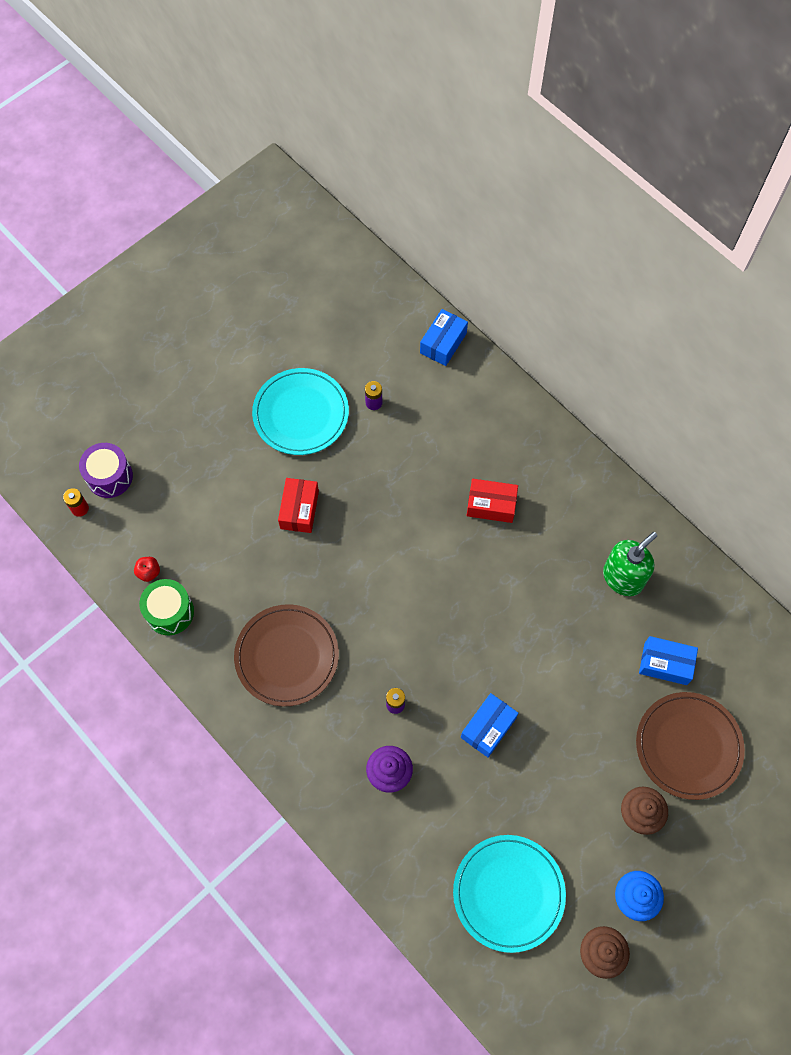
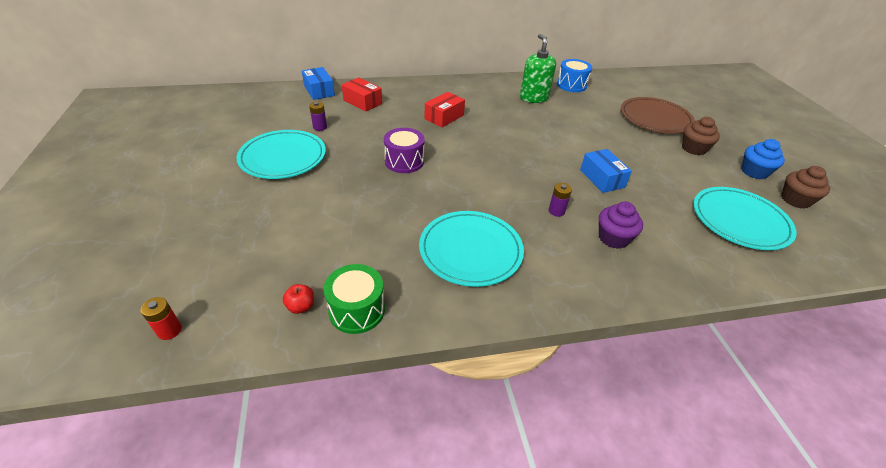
camera: 60 degrees left, 25 degrees down
purple drum [79,443,133,498] -> purple drum moved to [384,128,425,173]
brown plate [234,604,339,707] -> turquoise plate [419,211,524,287]
red box [278,478,319,533] -> red box moved to [342,77,382,112]
blue box [639,636,698,685] -> none
none -> blue drum [557,59,592,92]

